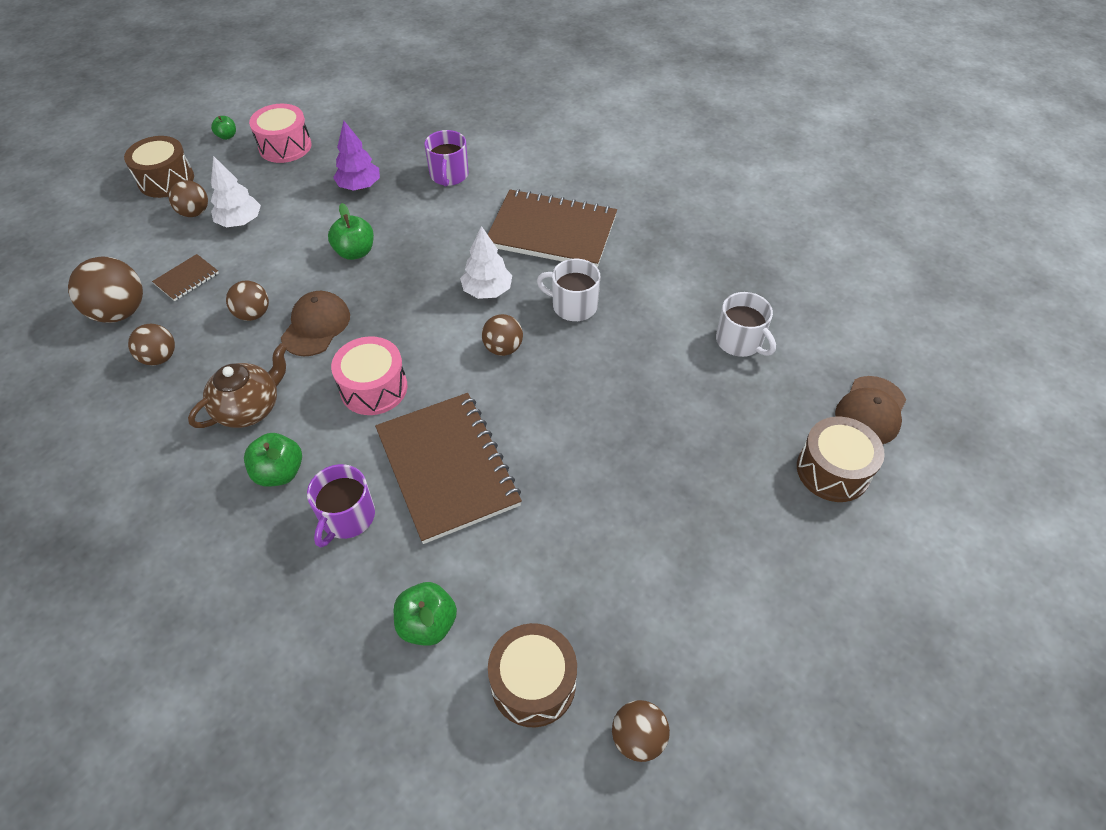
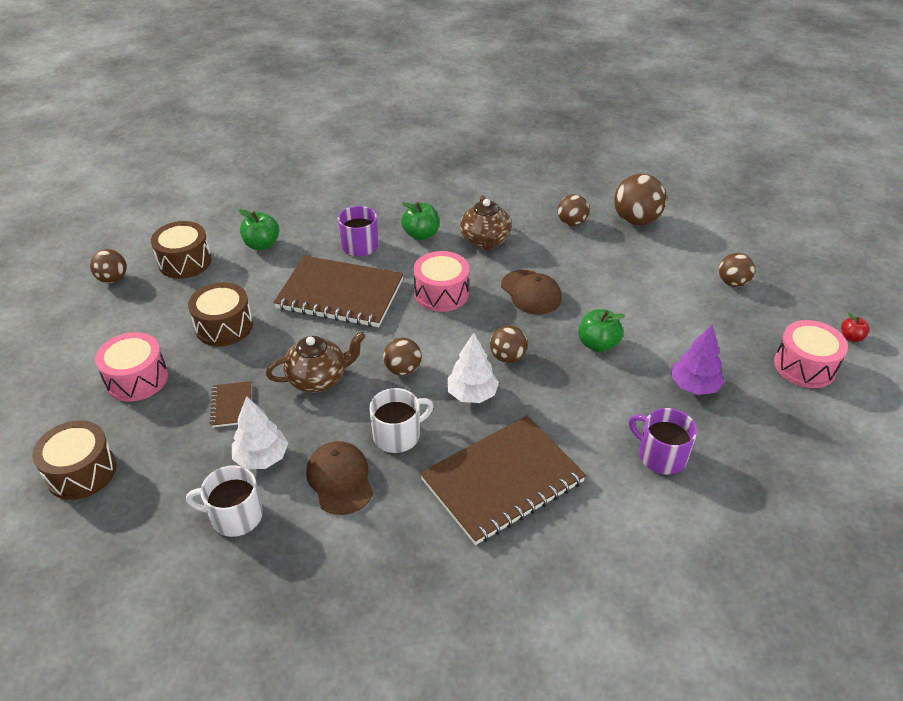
camera: 130 degrees right, 10 degrees down
brown drum [124,136,194,198] -> brown drum moved to [188,282,253,346]
brown notebook [152,254,219,301] -> brown notebook moved to [210,381,252,427]
green apple [211,116,236,140] -> red apple [841,313,870,342]
white tree [211,156,261,227] -> white tree moved to [232,396,288,469]
brown ball [226,281,269,321] -> brown ball moved to [490,325,528,363]
brown cap [835,376,906,444] -> brown cap moved to [306,441,373,515]
none -> pink drum [95,332,168,402]
none -> brown teapot [266,332,365,392]

